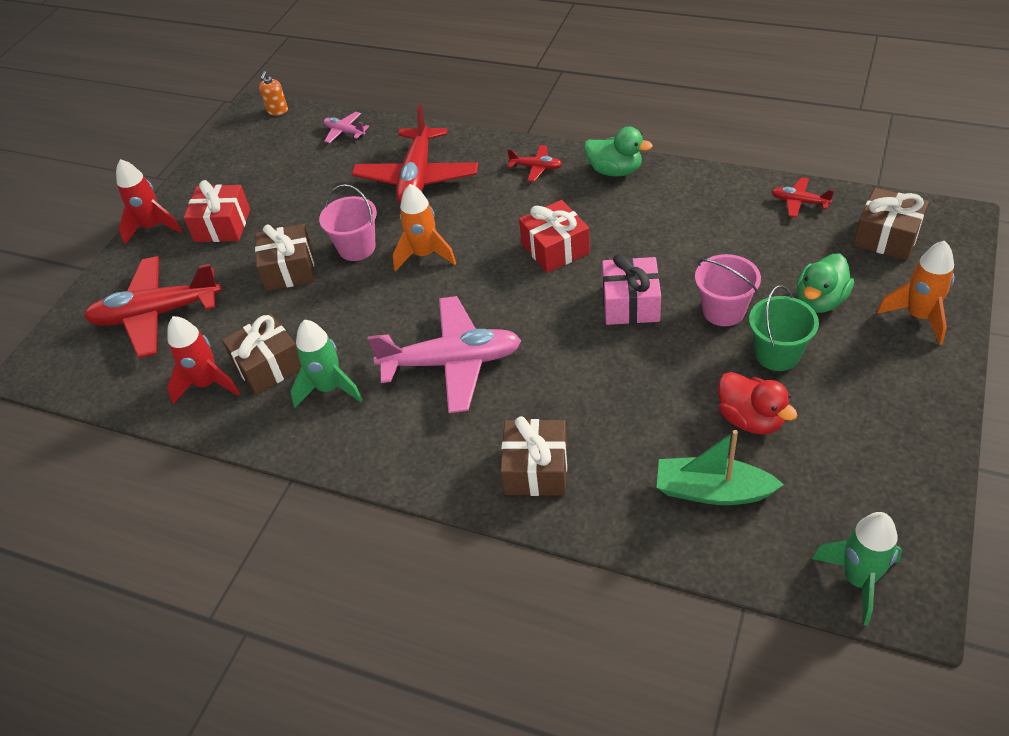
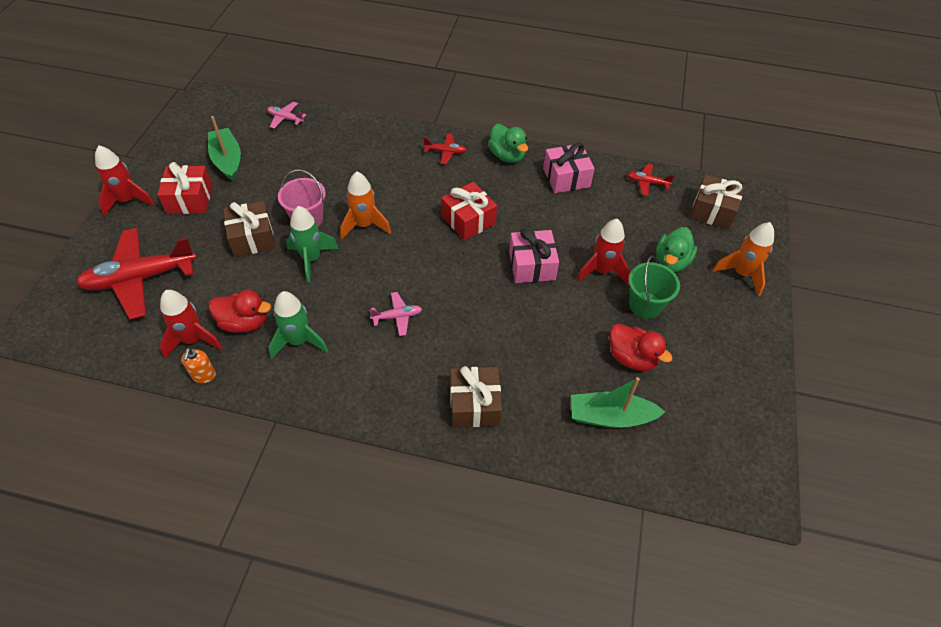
camera: 15 degrees left, 5 degrees up
brown gift [222,313,301,395] -> red duck [209,290,271,333]
orange soap dispenser [259,71,288,116] -> orange soap dispenser moved to [181,348,216,383]
red plane [352,104,478,204] -> none
pink plane [368,296,522,413] -> pink plane [369,292,422,336], size x0.45
green duck [584,127,653,177] -> green duck turned 45 degrees clockwise [488,124,528,163]
pink bucket [695,254,761,326] -> red rocket [577,219,630,284]
green rocket [812,512,902,625] -> green rocket moved to [286,206,339,282]
none -> green boat [208,116,241,181]
none -> pink gift [543,143,595,193]

